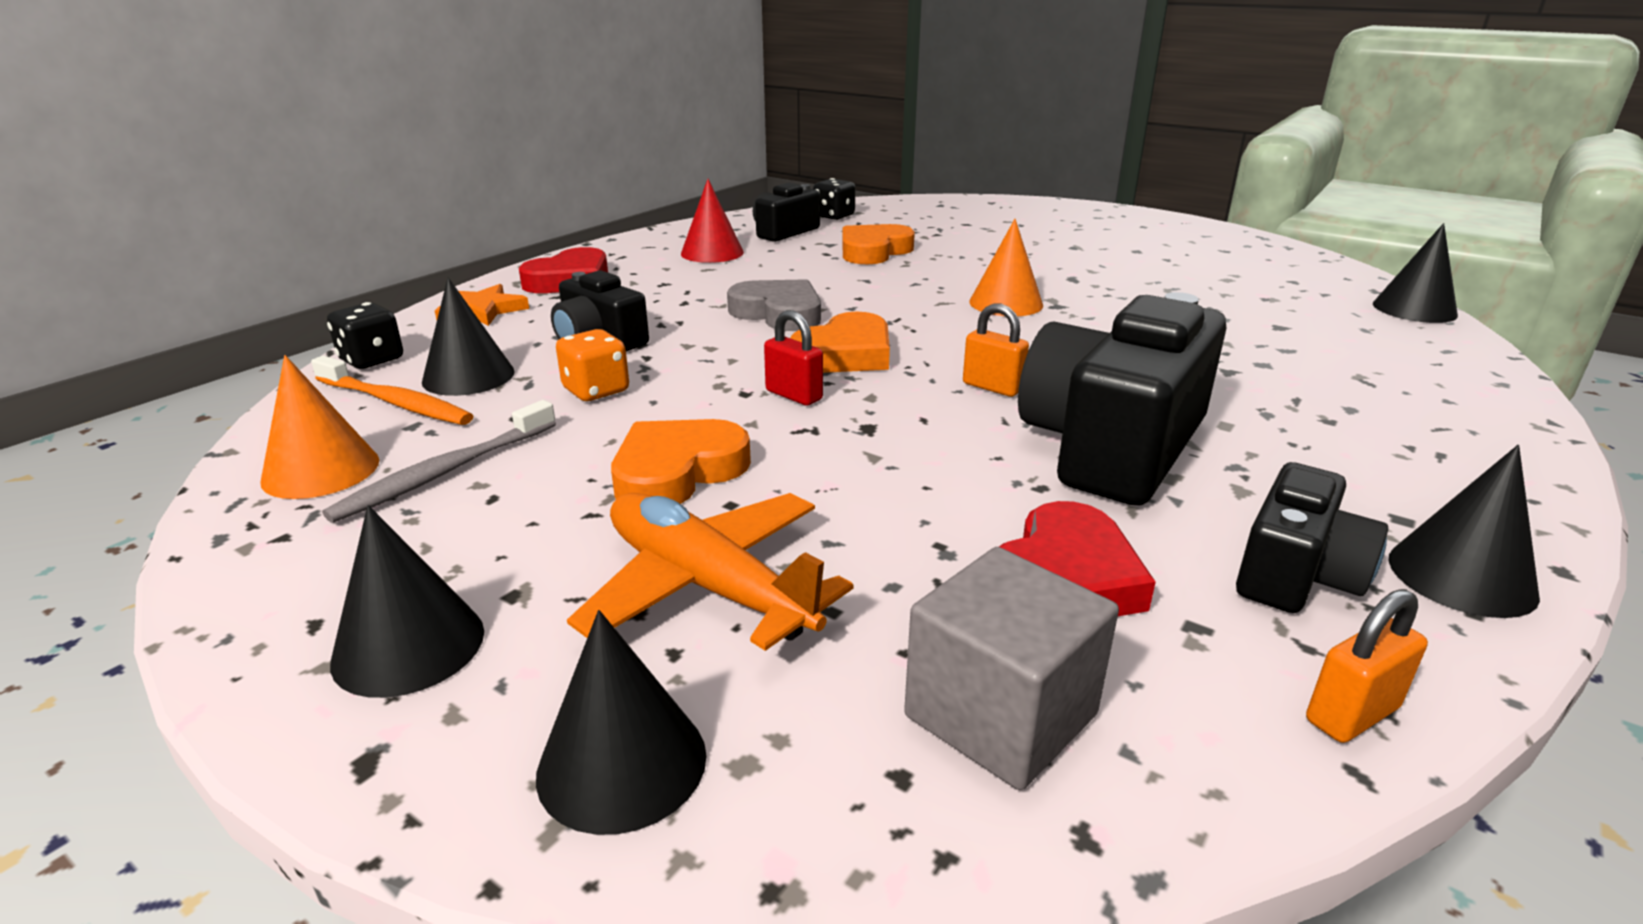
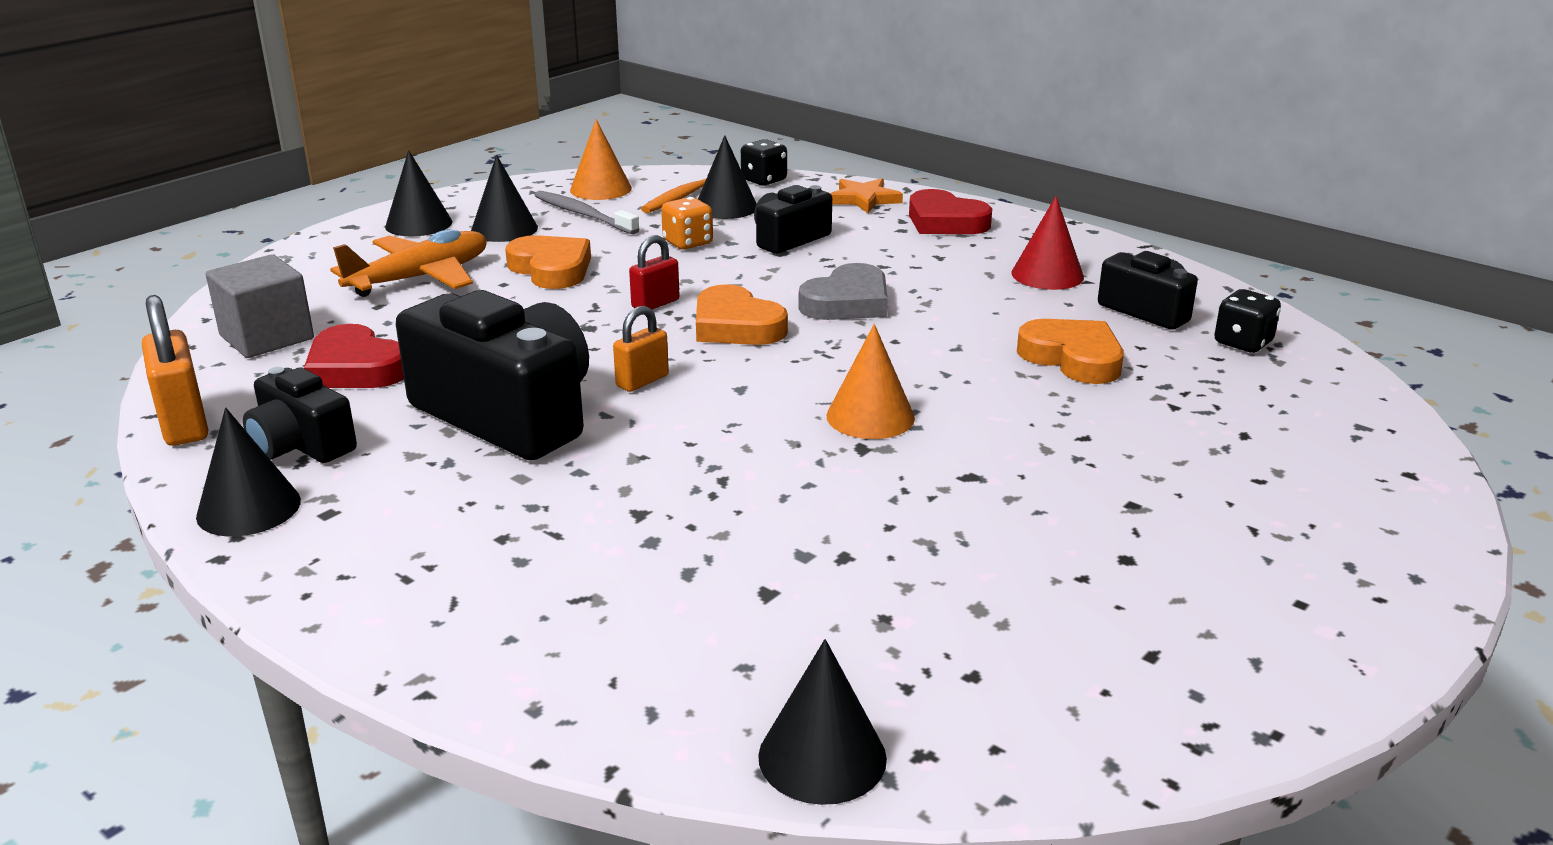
camera: 95 degrees right, 0 degrees up
black cone [536,610,707,835] -> black cone moved to [471,155,538,242]
orange padlock [1306,589,1428,743] -> orange padlock [142,295,208,446], size x1.60

